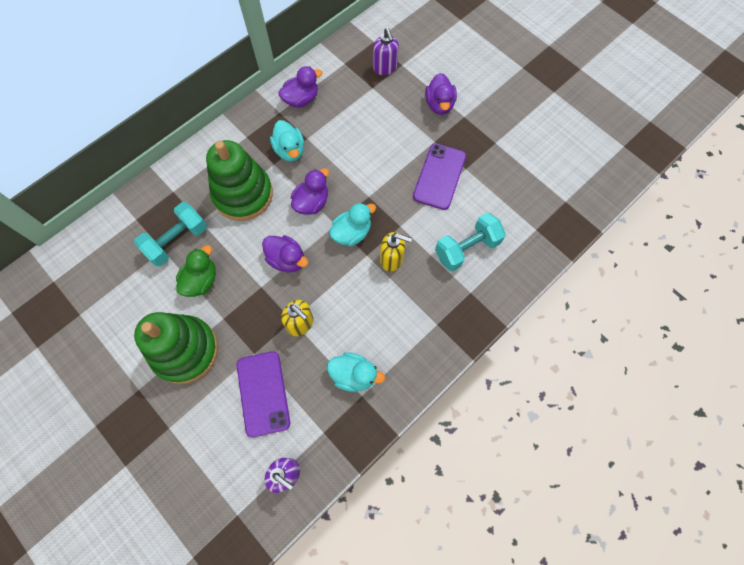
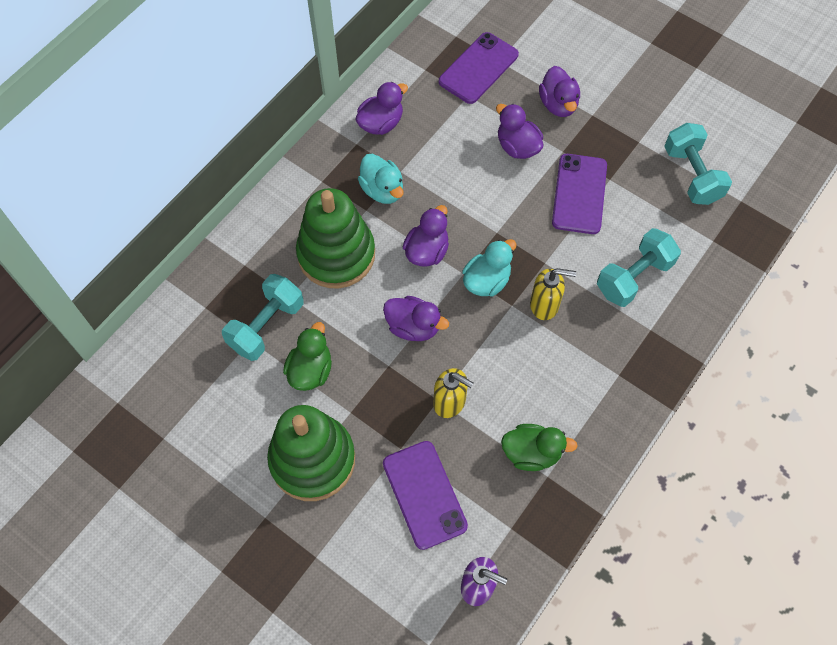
camera: 10 degrees left, 5 degrees down
turquoise duck [327,352,385,392] -> green duck [501,424,578,471]
purple soap dispenser [373,28,399,75] -> purple phone [439,32,519,104]
none -> purple duck [496,104,543,159]
none -> turquoise dumbbell [664,123,732,205]

